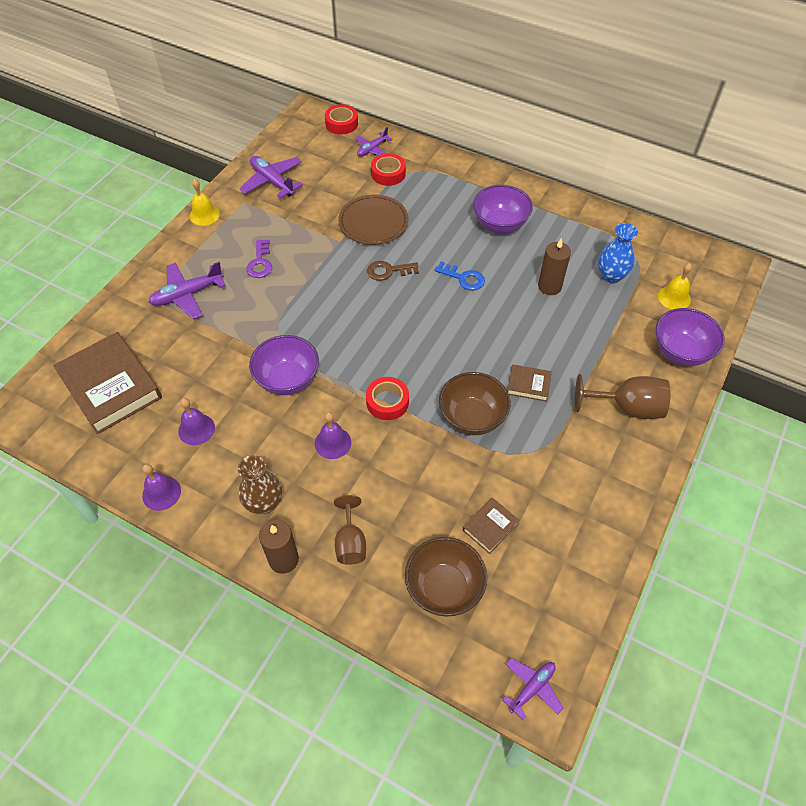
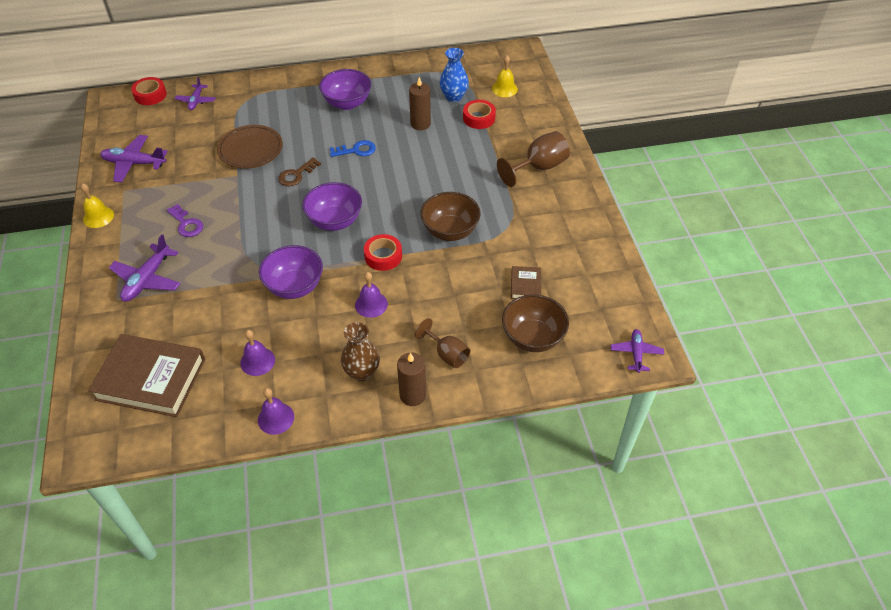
camera: 40 degrees left, 5 degrees down
red tape [371,153,406,186] -> red tape moved to [463,100,496,129]
brown book [508,364,552,402] -> none
purple bowl [656,308,725,366] -> purple bowl moved to [302,182,362,231]

